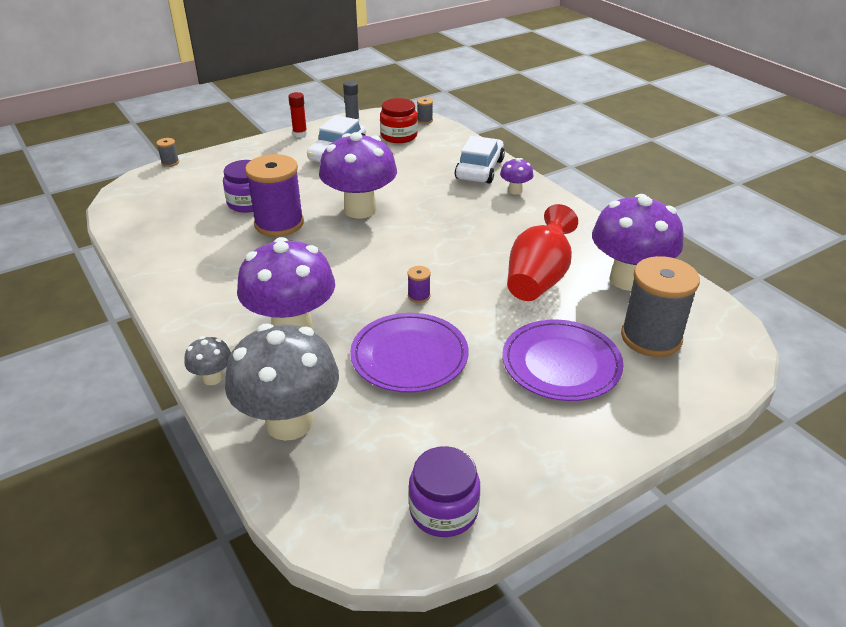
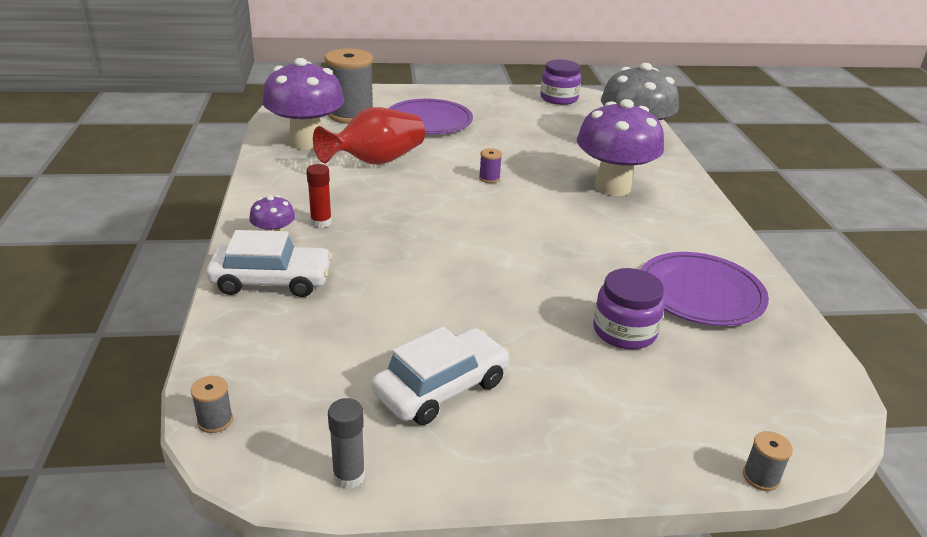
camera: 155 degrees left, 5 degrees down
grey mushroom [184,336,231,385] -> none
purple spool [245,154,304,237] -> none
red glue stick [288,92,307,137] -> red glue stick moved to [306,164,332,228]
purple mushroom [319,132,397,219] -> none
purple plate [350,313,468,393] -> purple plate moved to [641,252,769,326]
red jar [380,98,418,143] -> none
white car [455,136,505,184] -> white car turned 135 degrees counterclockwise [206,230,332,297]

